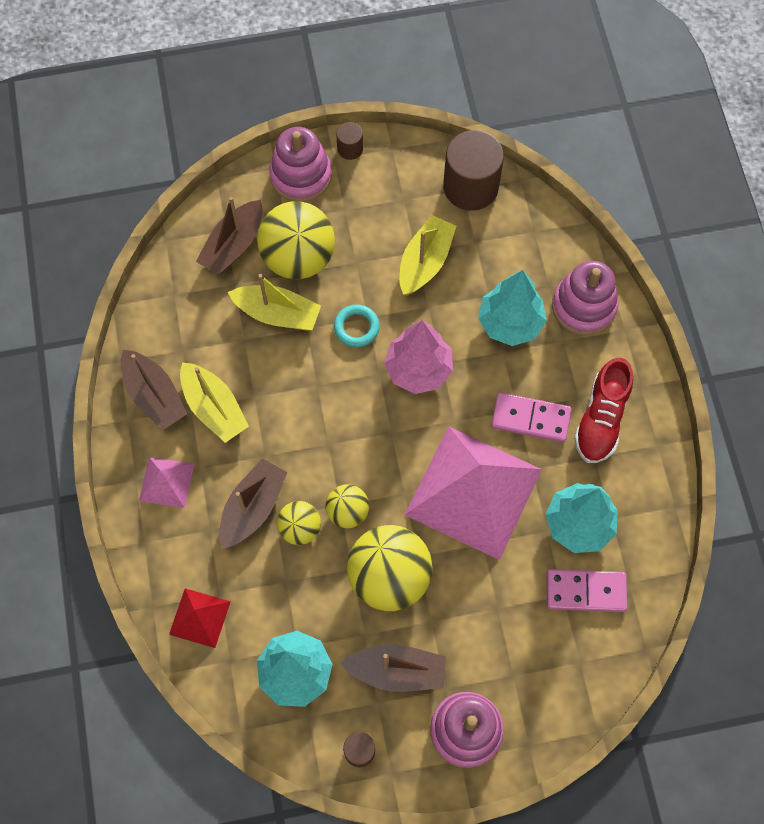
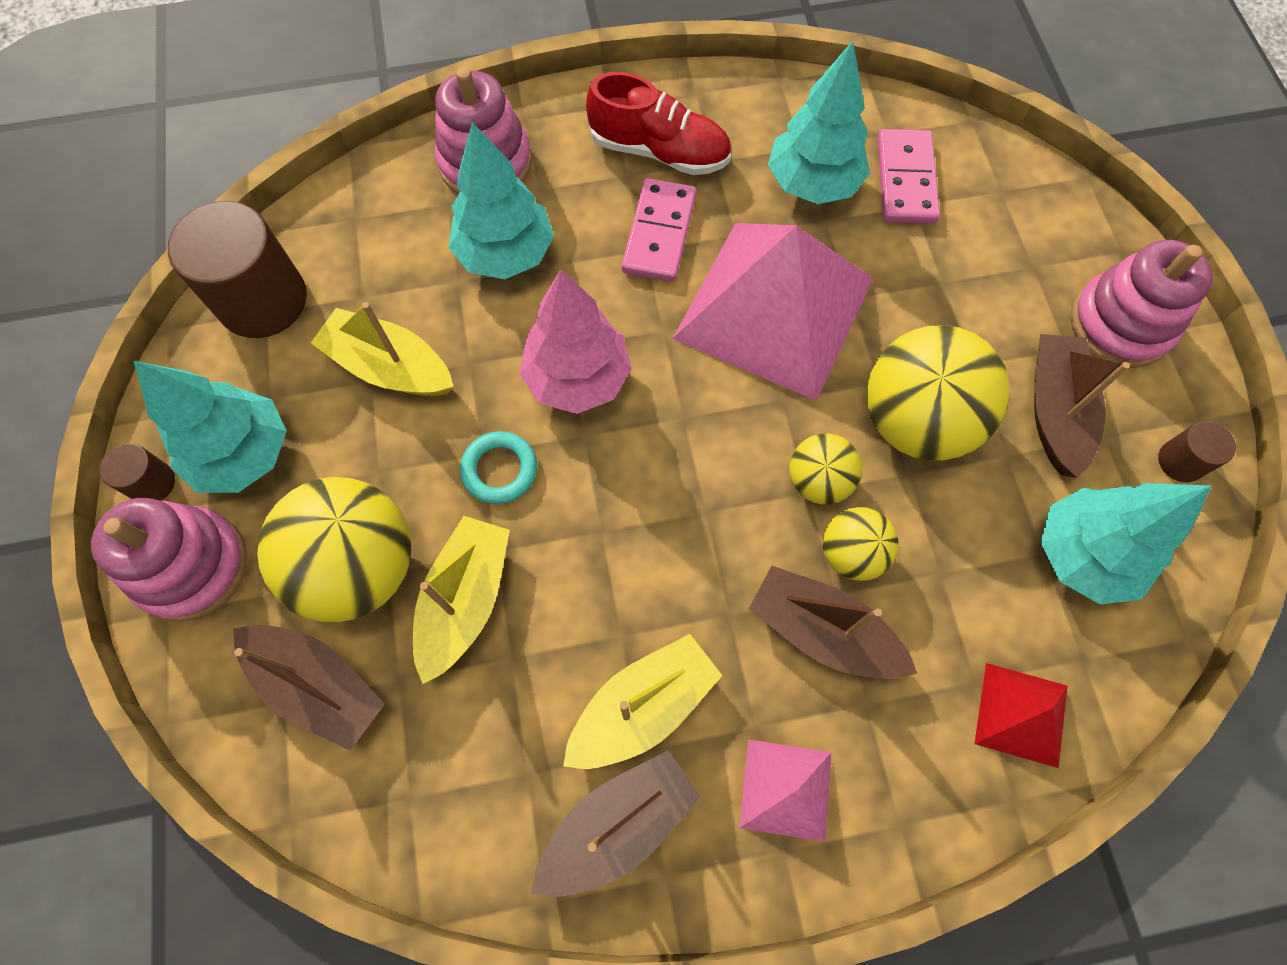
camera: 90 degrees left, 0 degrees up
none -> turquoise tree [134,361,287,493]

